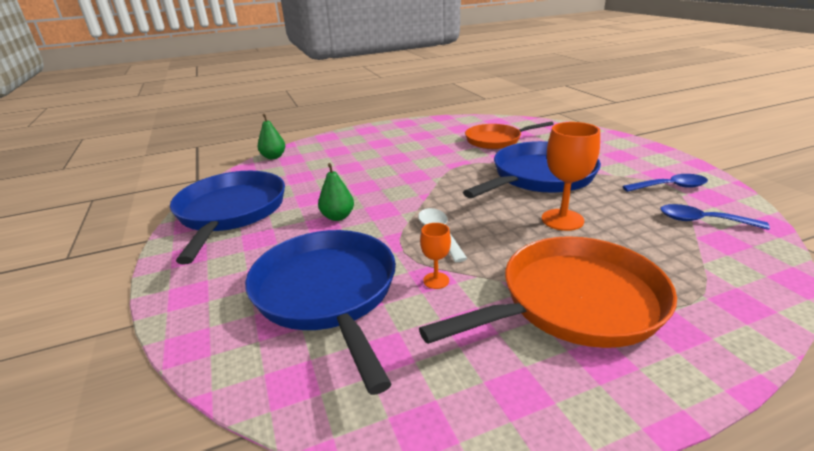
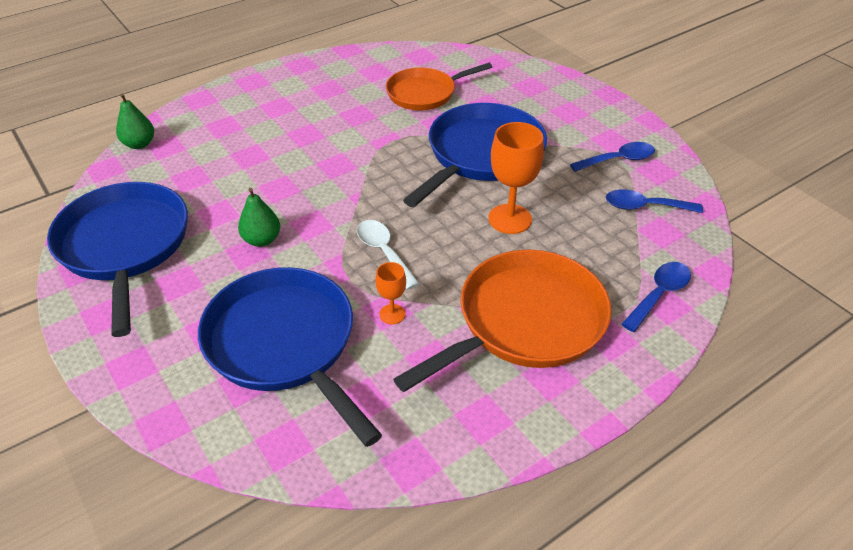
camera: 15 degrees left, 15 degrees up
none -> blue spoon [621,262,691,332]

